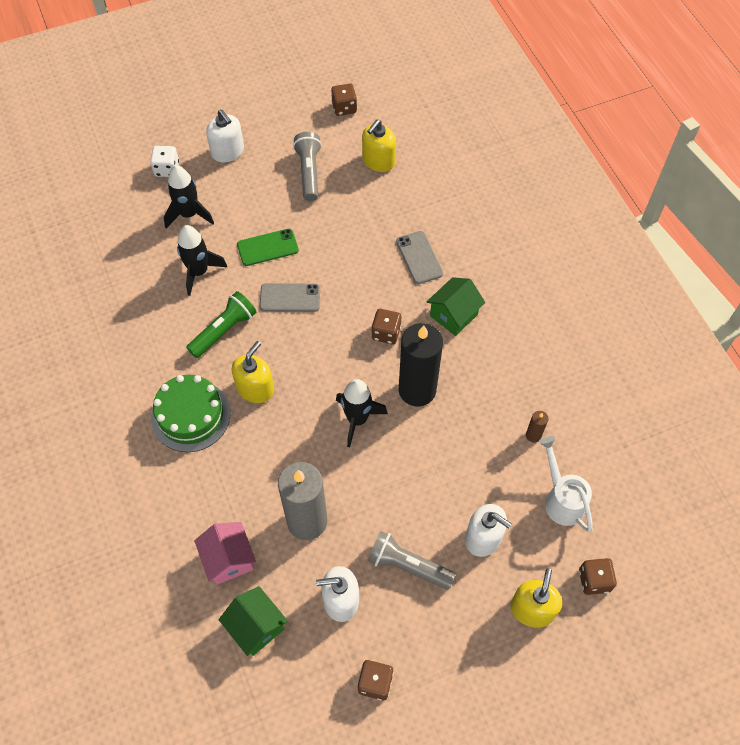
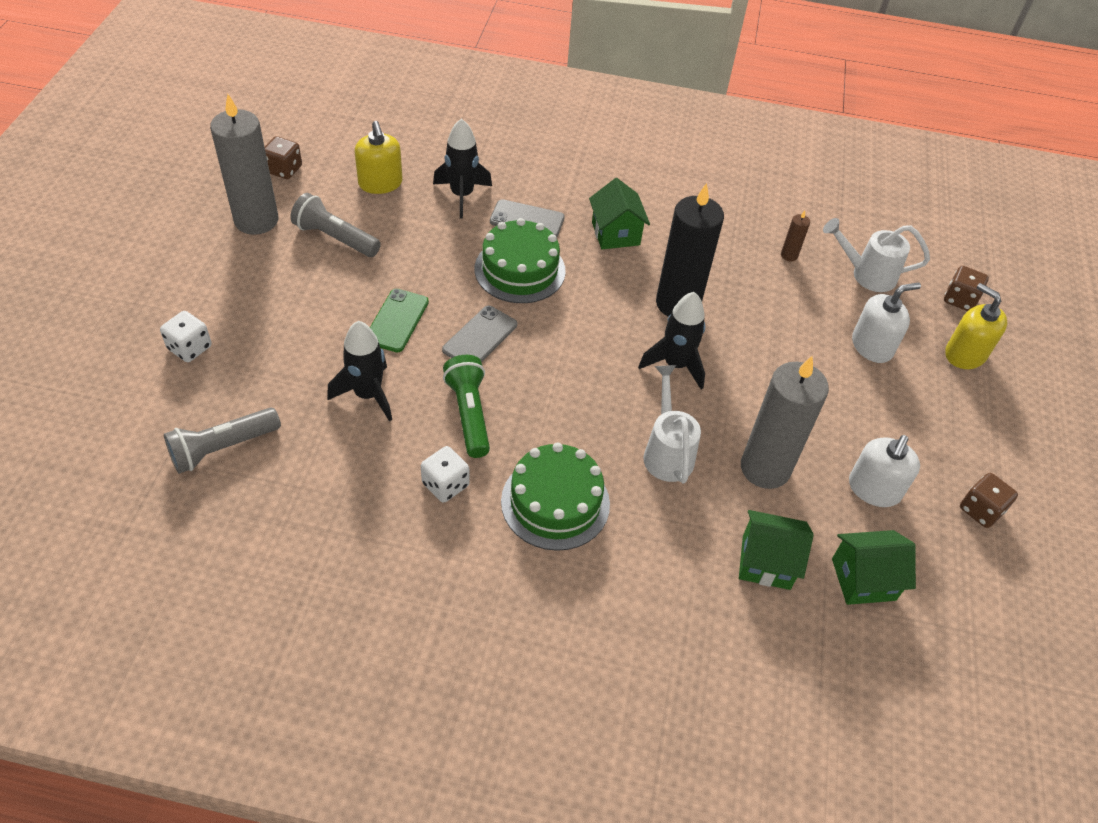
camera: 60 degrees left, 10 degrees down
black rocket [164,165,214,228] -> black rocket moved to [433,118,492,218]
pink house [194,522,256,585] -> green house [739,510,814,590]
white soap dispenser [206,110,244,162] -> none
yellow soap dispenser [232,341,274,403] -> none
grey flashlight [367,531,456,589] -> grey flashlight moved to [164,407,281,474]
brown dice [371,309,401,344] -> none
none -> grey candle [210,94,278,235]
none -> white dice [421,446,469,503]
none -> green cake [475,218,566,303]
none -> white watering can [643,365,701,483]

